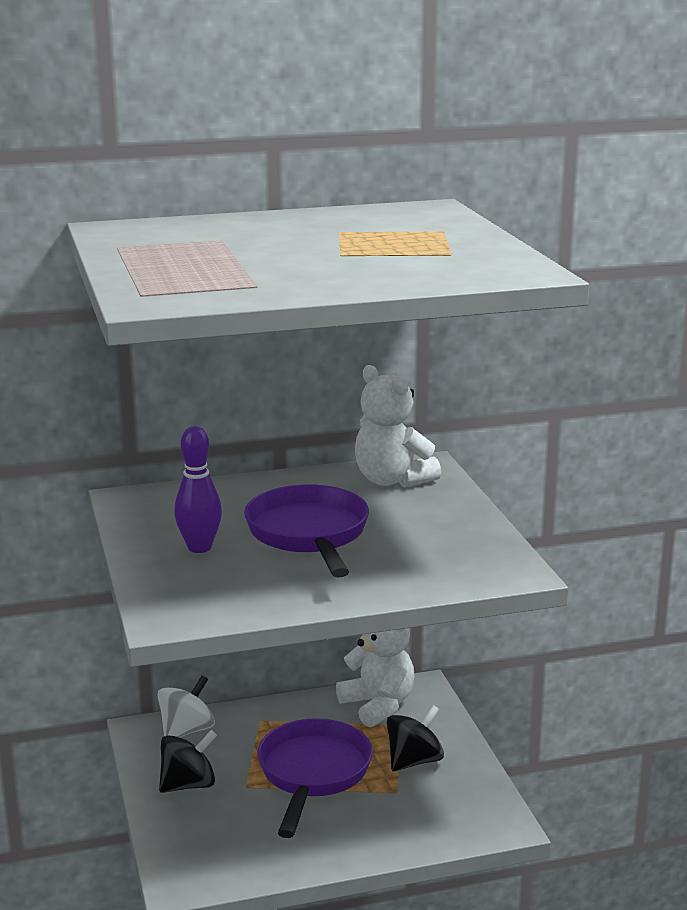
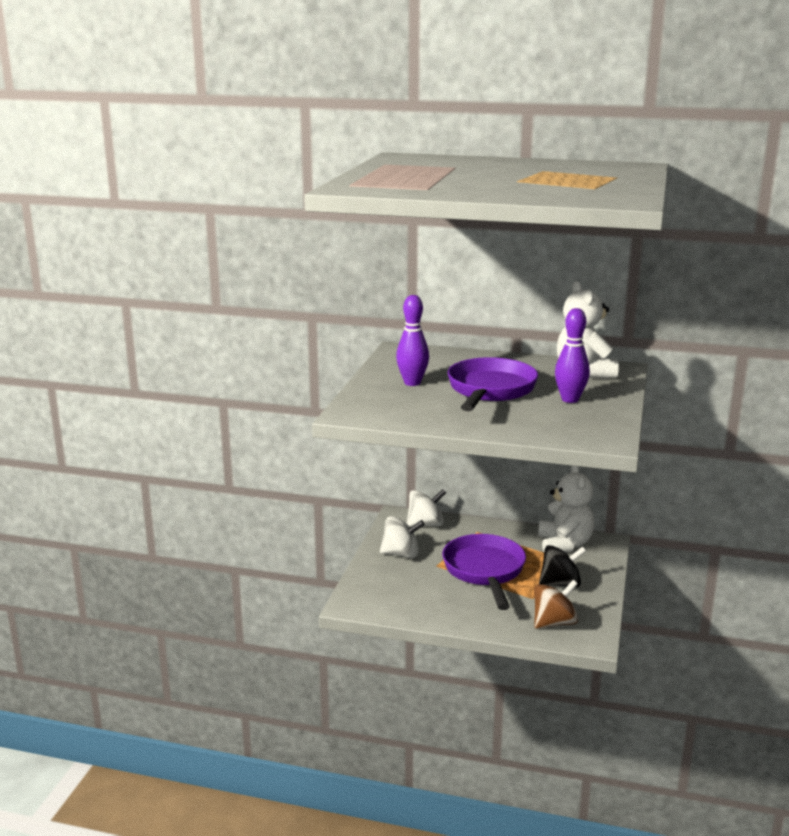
camera: 30 degrees right, 0 degrees up
black spinning top [159,730,217,793] -> white spinning top [380,516,425,558]
purple pan [258,718,372,838] -> purple pan turned 45 degrees counterclockwise [442,534,526,610]
none -> brown spinning top [534,580,578,629]
none -> purple bowling pin [555,308,590,403]

